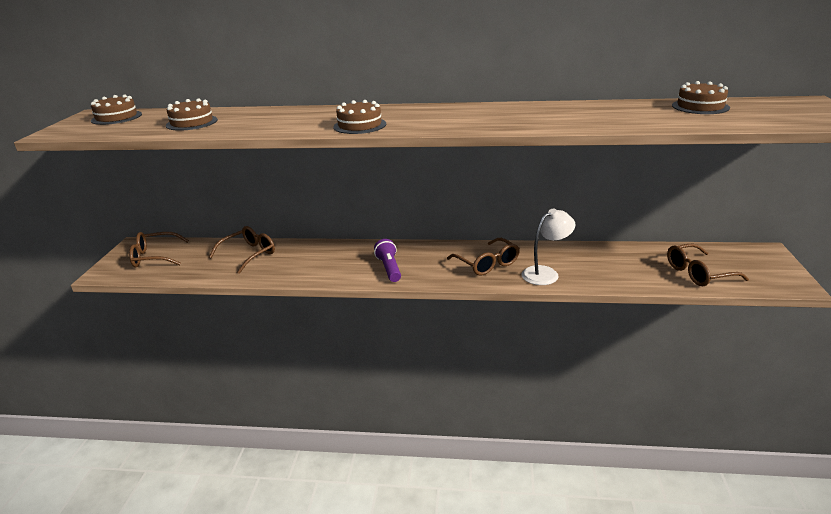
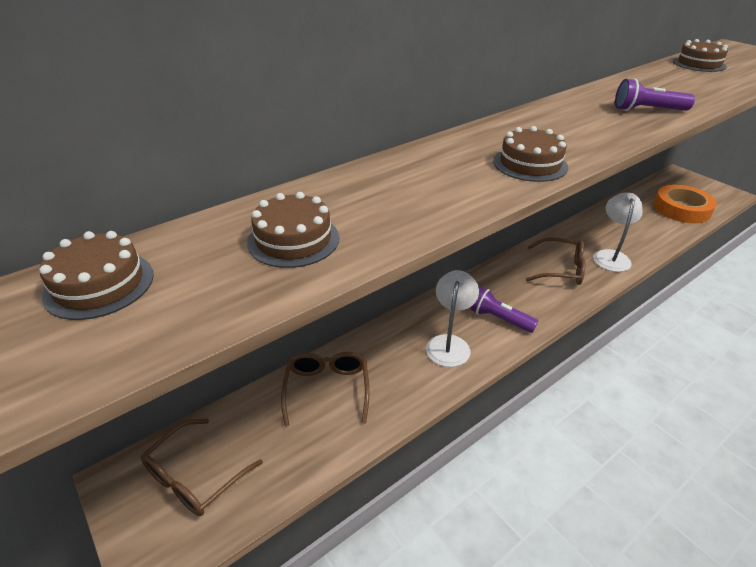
camera: 45 degrees left, 10 degrees up
brown glasses [667,244,749,286] -> orange tape [654,185,717,223]
none -> white lamp [426,270,479,367]
none -> purple flashlight [615,78,695,111]

